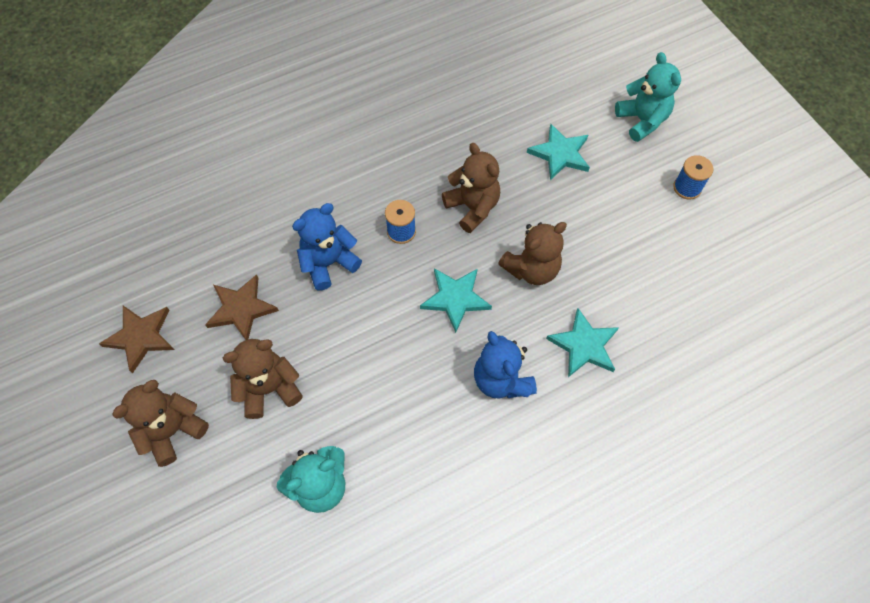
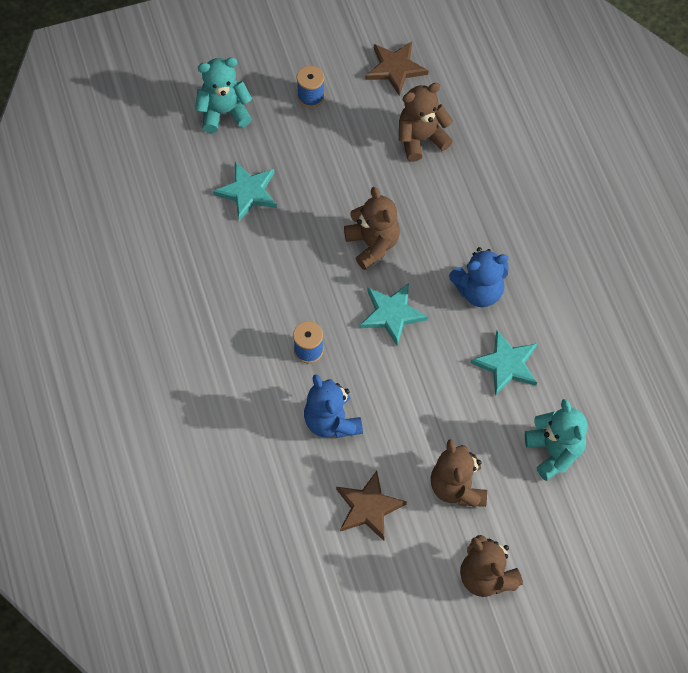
camera: 80 degrees left, 0 degrees up
brown star [99,306,174,373] -> brown star moved to [365,41,429,96]
brown teddy bear [442,143,500,233] -> brown teddy bear moved to [399,83,453,162]
turquoise star [546,308,619,377] -> turquoise star moved to [471,331,537,396]

